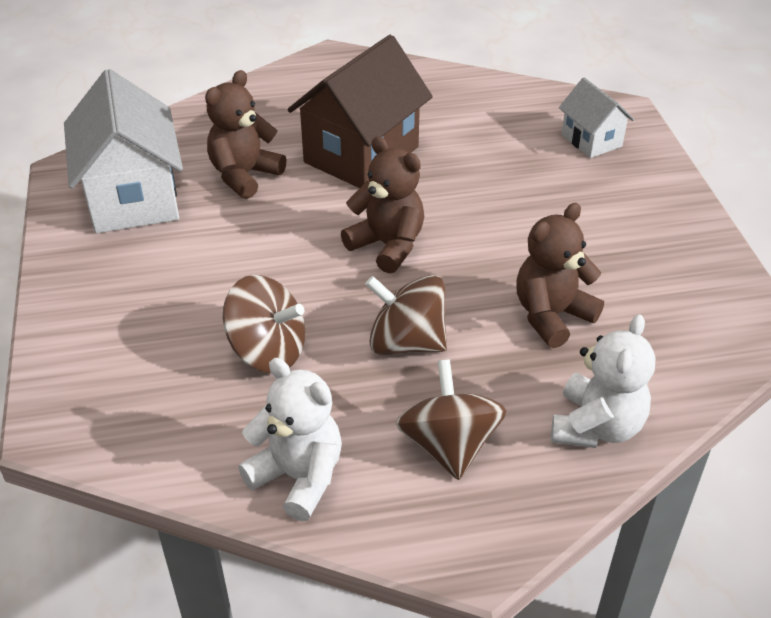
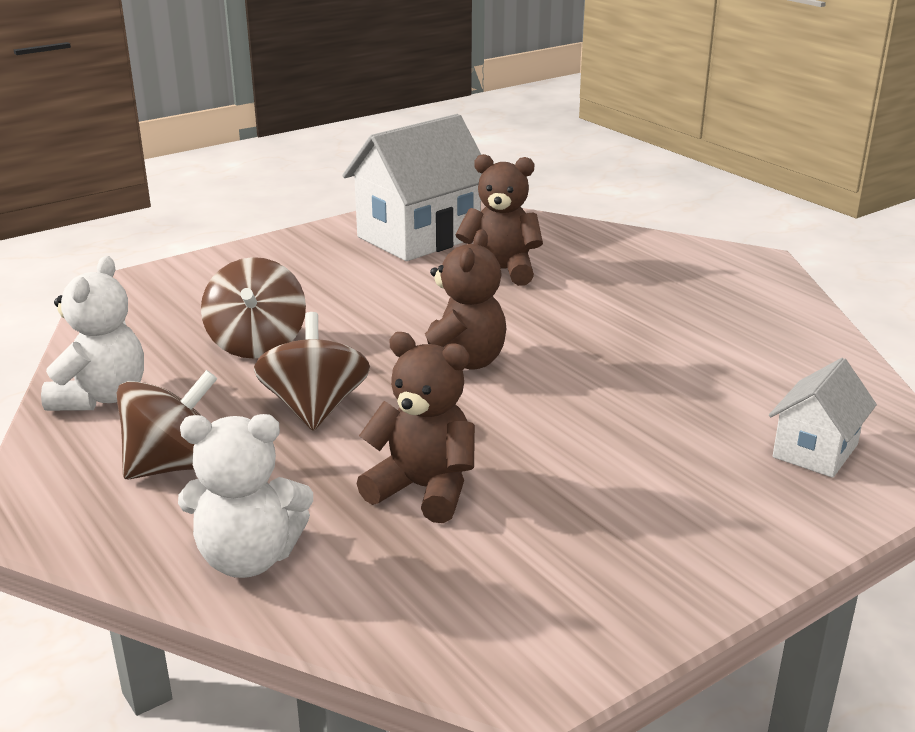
camera: 65 degrees right, 15 degrees down
brown house [287,35,433,188] -> none

